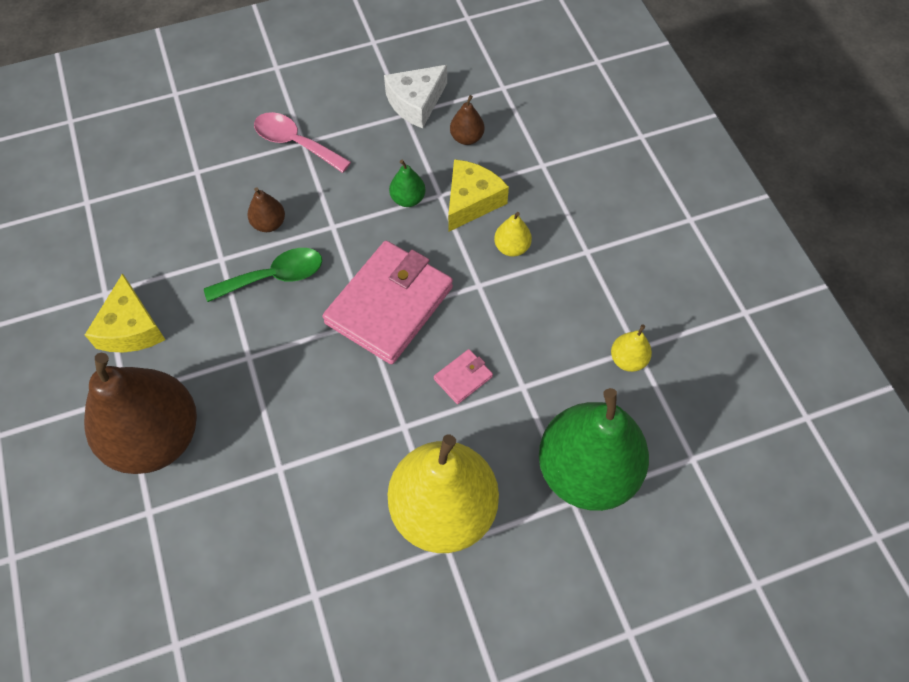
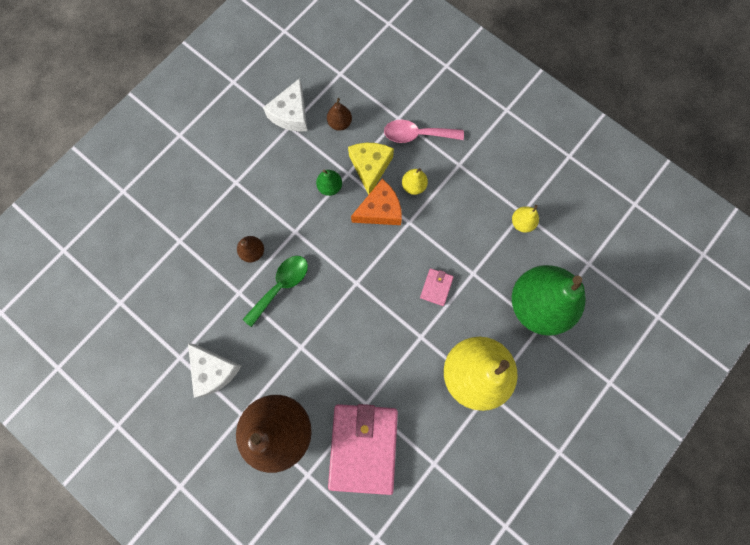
camera: 30 degrees left, 15 degrees up
yellow cheese [85,273,165,352] -> white cheese [188,343,241,398]
pink spoon [254,112,351,173] -> pink spoon moved to [384,120,464,143]
pink wallet [323,241,453,364] -> pink wallet moved to [328,404,398,495]
none -> orange cheese [351,179,402,225]

